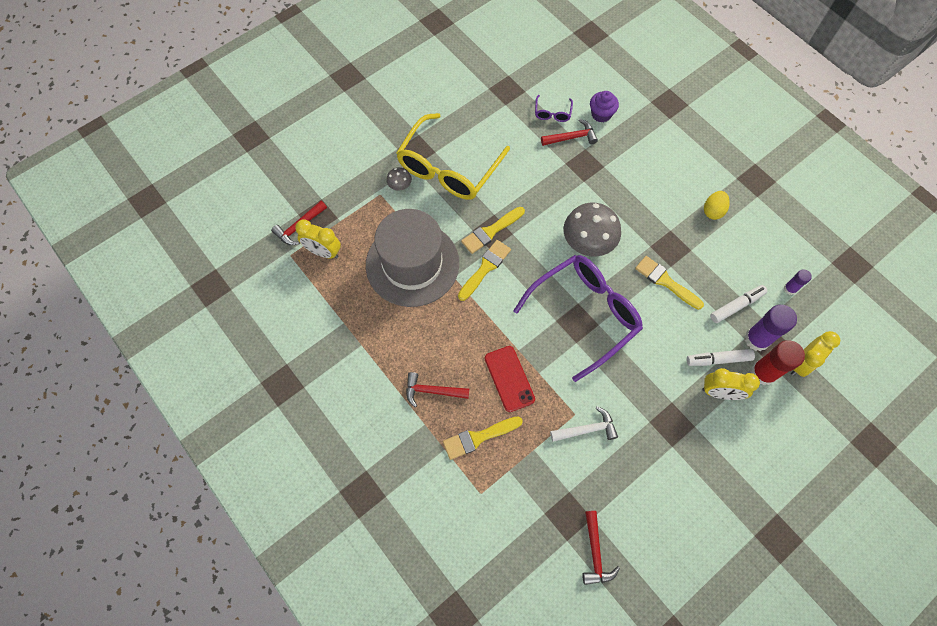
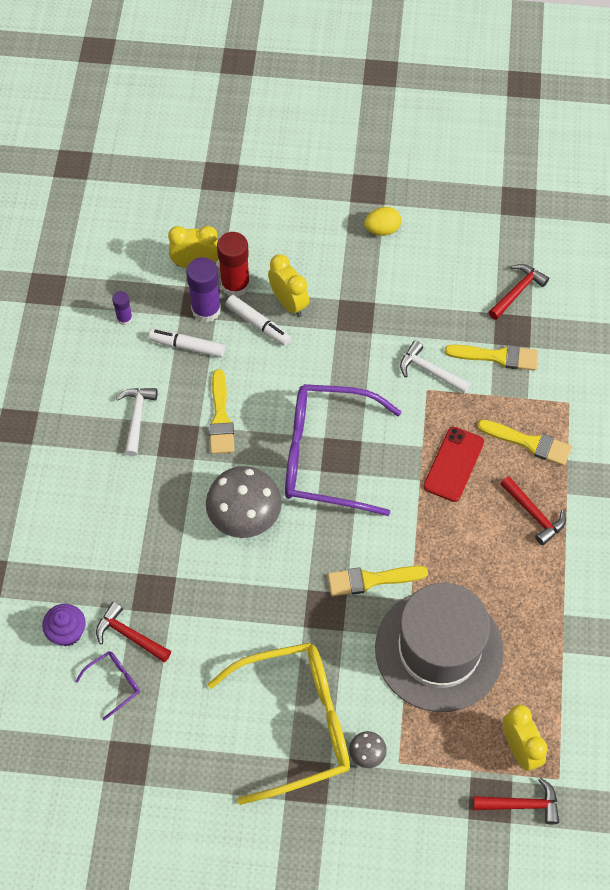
camera: 135 degrees left, 5 degrees down
yellow brush [461,207,525,254] -> yellow brush moved to [444,344,538,371]
yellow egg [704,191,730,220] -> yellow egg moved to [364,207,401,236]
none -> white hammer [116,388,158,456]

